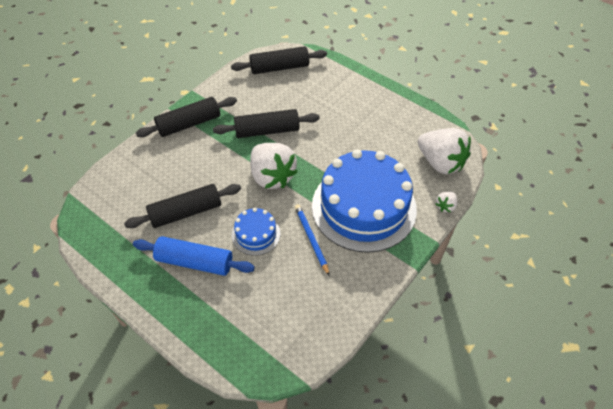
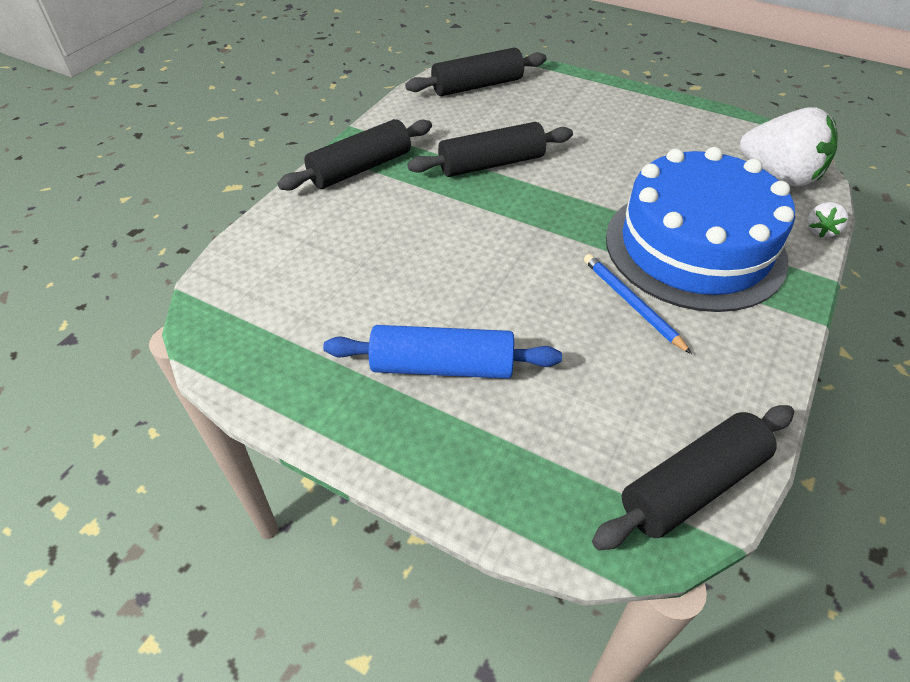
camera: 10 degrees left, 5 degrees down
black rolling pin [124,184,241,228] -> black rolling pin moved to [592,405,794,550]
blue cake [232,208,280,256] -> none
white strawberry [250,143,298,189] -> none

